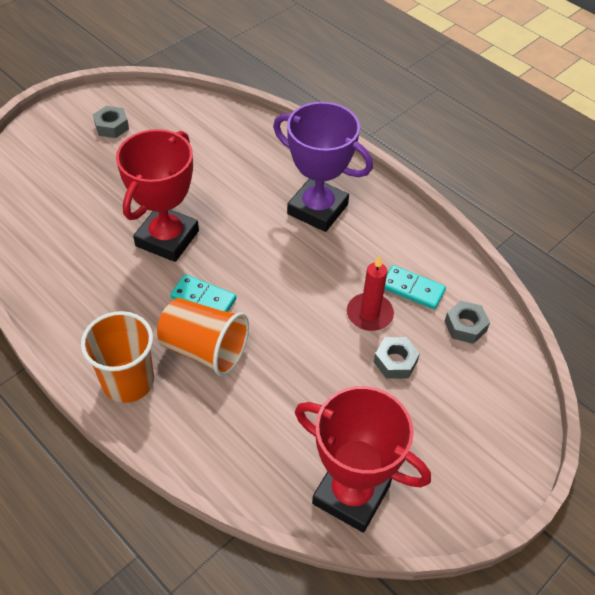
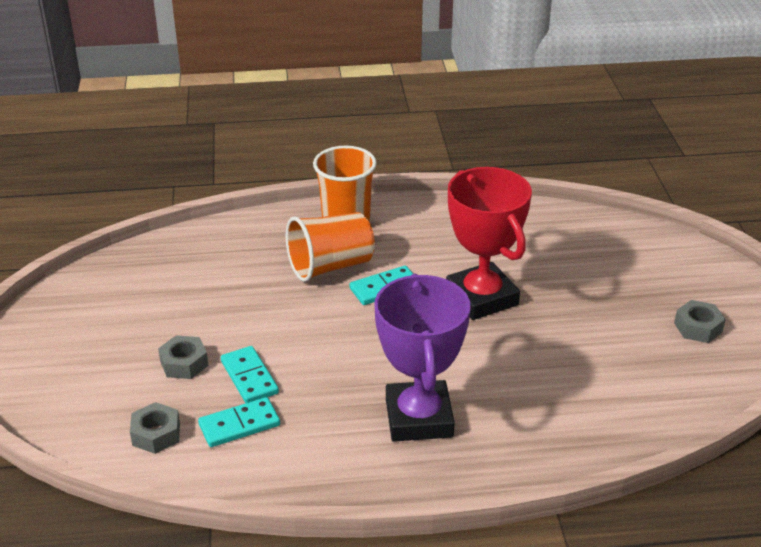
camera: 130 degrees right, 15 degrees down
purple trophy [273,102,373,232] -> purple trophy turned 75 degrees counterclockwise [375,274,471,442]
red trophy [295,386,431,533] -> none
red candle [347,255,394,331] -> turquoise domino [221,346,279,403]

